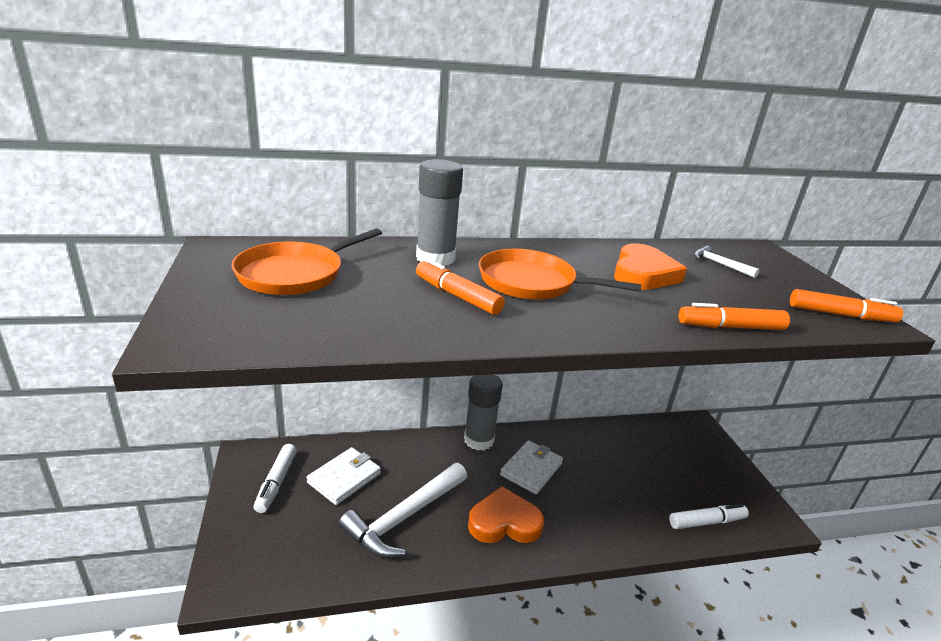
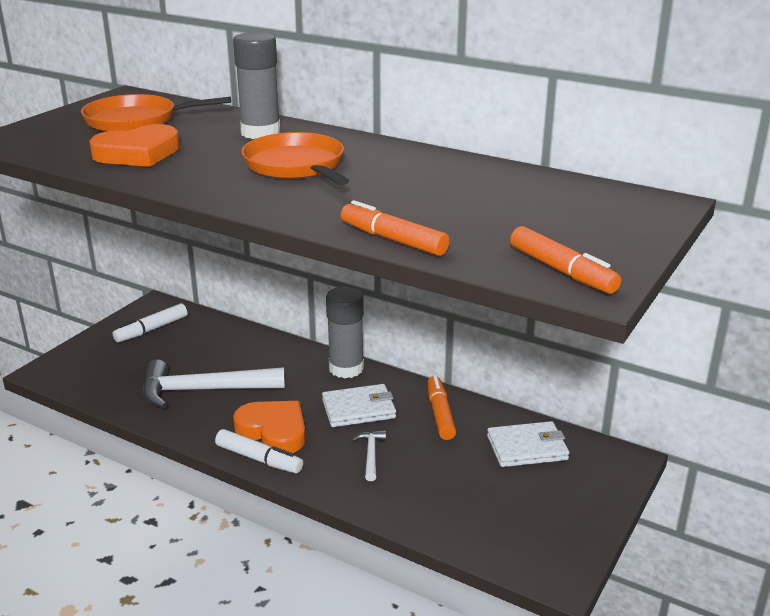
camera: 45 degrees right, 0 degrees up
white wallet [307,447,381,505] -> white wallet moved to [487,421,569,467]
orange marker [416,259,505,315] -> orange marker moved to [427,375,456,440]
orange heart [614,243,687,290] -> orange heart moved to [89,124,180,167]
white marker [669,504,749,529] -> white marker moved to [215,429,303,473]
white hammer [694,246,759,278] -> white hammer moved to [352,430,386,481]

